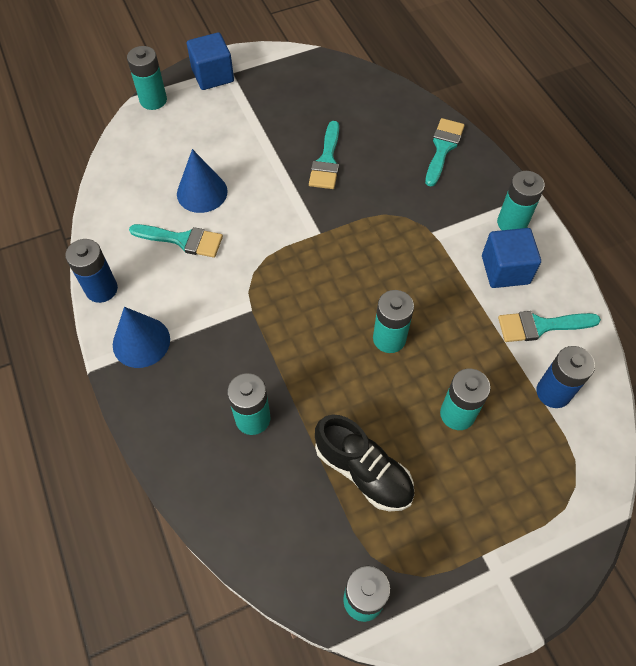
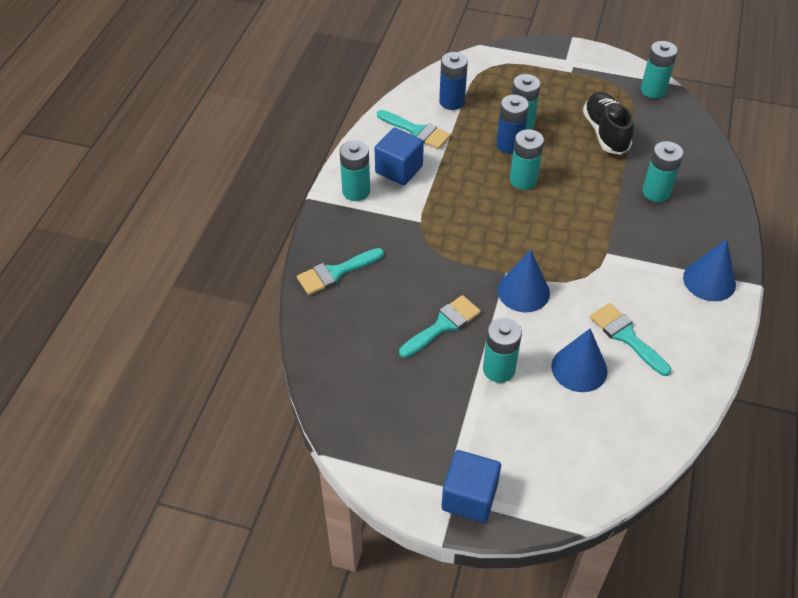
camera: 140 degrees left, 10 degrees down
blue battery [65,239,118,303] -> blue battery moved to [496,95,529,154]
turquoise battery [127,46,167,110] -> turquoise battery moved to [483,318,522,383]
none -> blue cone [498,250,550,312]

